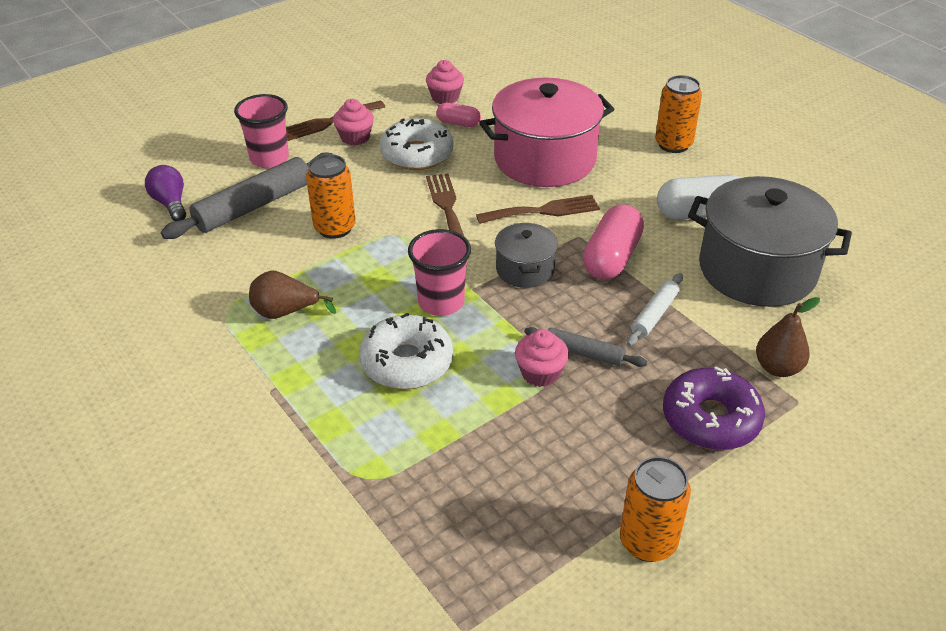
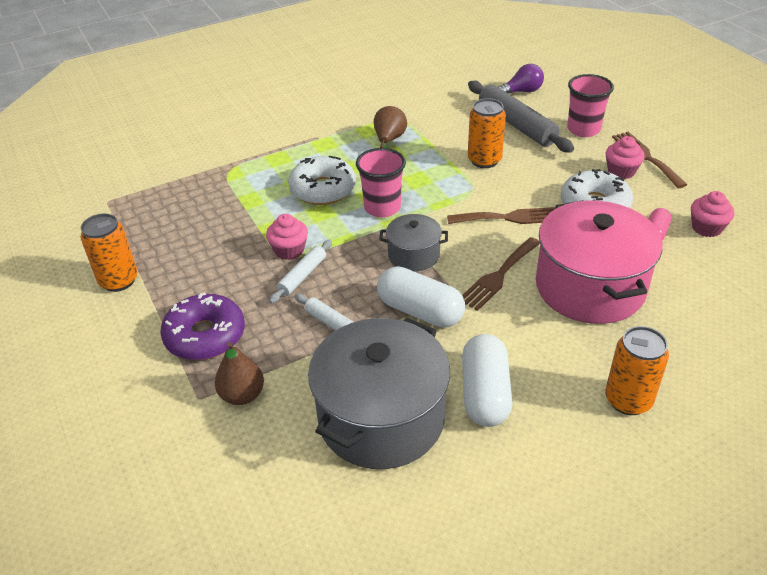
camera: 100 degrees right, 0 degrees up
brown fork [476,195,600,224] -> brown fork turned 45 degrees clockwise [462,237,540,311]
grey rolling pin [524,327,647,367] -> white rolling pin [269,239,332,304]
pink capsule [583,204,644,280] -> white capsule [377,266,465,328]

